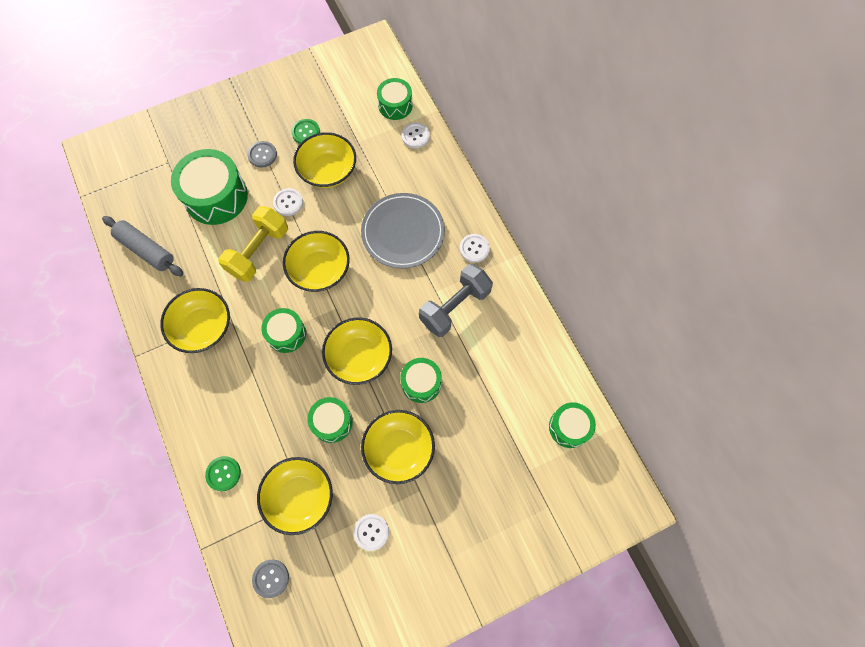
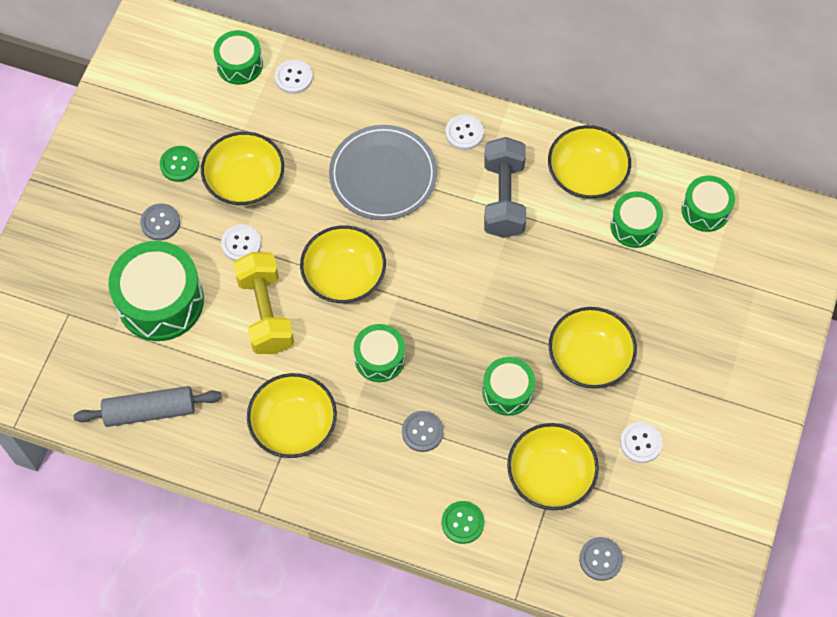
camera: 45 degrees left, 5 degrees down
yellow bowl [322,317,392,385] -> yellow bowl moved to [548,125,631,200]
green drum [400,358,442,403] -> green drum moved to [610,191,663,248]
none -> grey button [402,411,444,452]

